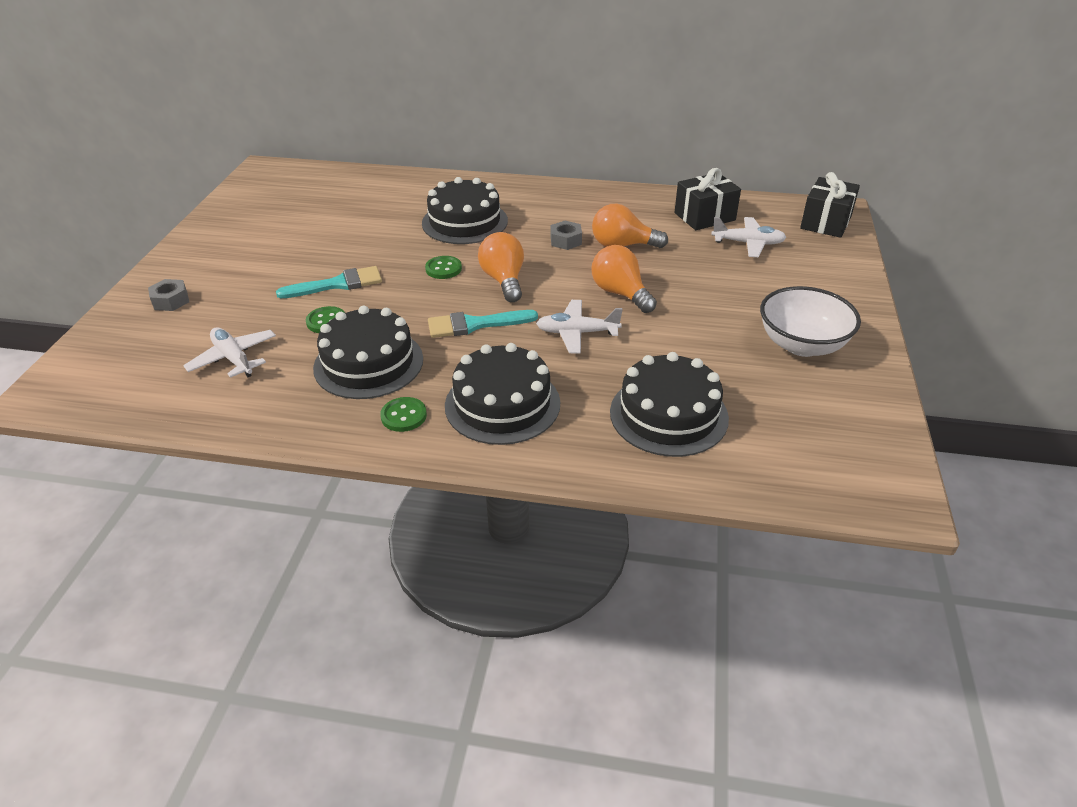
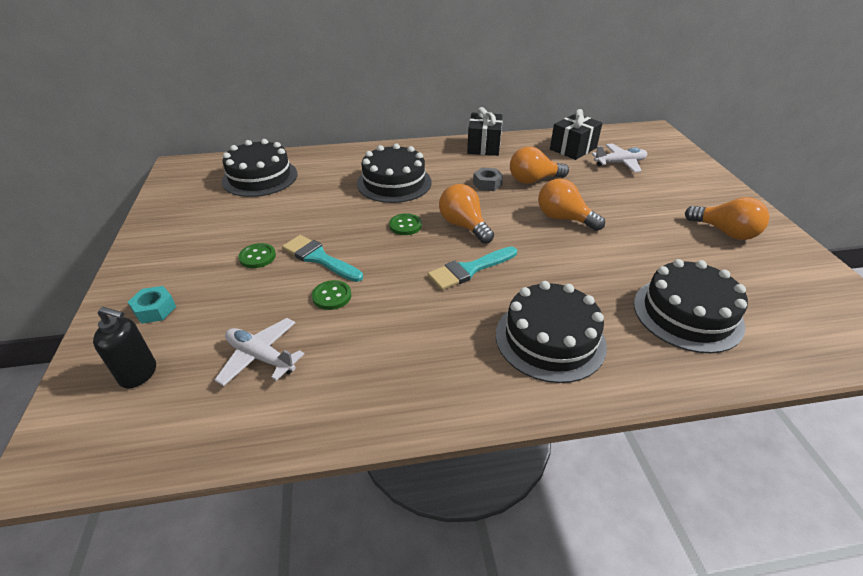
camera: 20 degrees left, 0 degrees up
grey nut [148,279,189,311] -> turquoise nut [128,286,176,324]
turquoise brush [276,266,382,298] -> turquoise brush turned 105 degrees counterclockwise [282,235,363,282]
black cake [313,306,423,399] -> black cake moved to [222,139,297,197]
green button [380,397,427,432] -> green button moved to [238,243,276,268]
white plane [536,300,623,354] -> none
white bowl [760,286,861,357] -> orange light bulb [685,197,769,240]
black gift [800,172,860,238] -> black gift moved to [467,107,503,156]
none -> black soap dispenser [93,307,156,389]

